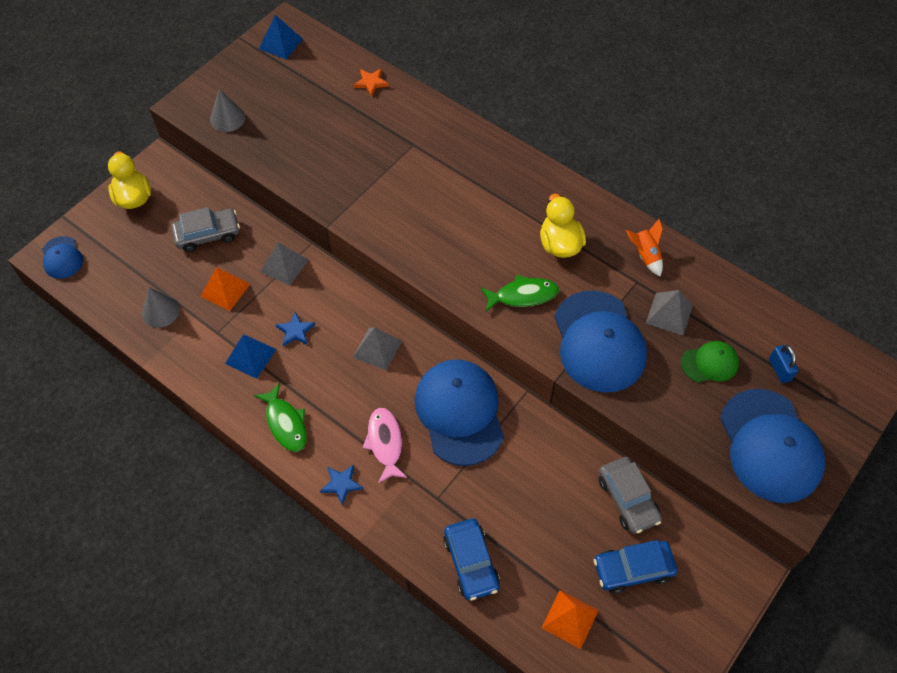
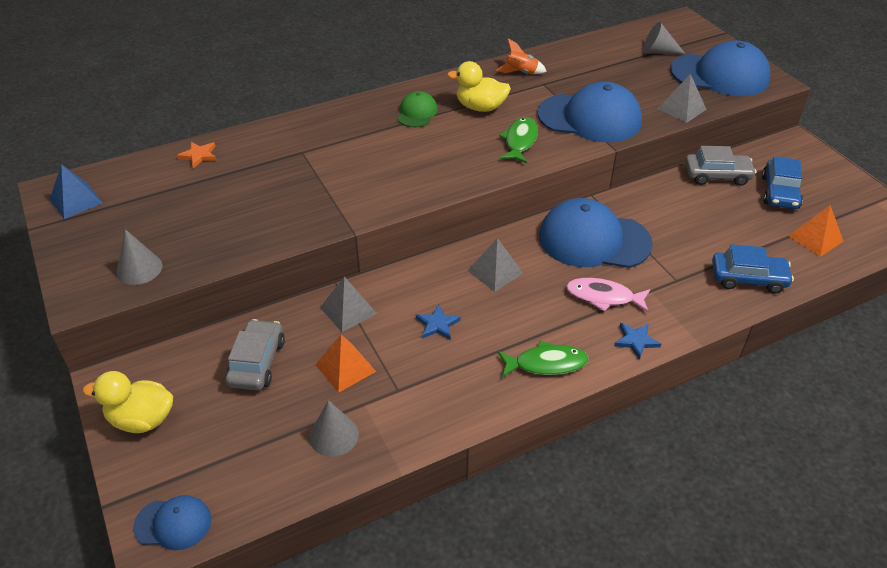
camera: 65 degrees left, 15 degrees down
blue pyramid [225,335,277,379] -> none
grey pyramid [646,290,693,336] -> grey pyramid moved to [658,74,707,123]
green cap [681,341,739,383] -> green cap moved to [397,91,438,127]
blue padlock [769,345,799,383] -> grey cone [643,22,685,54]

